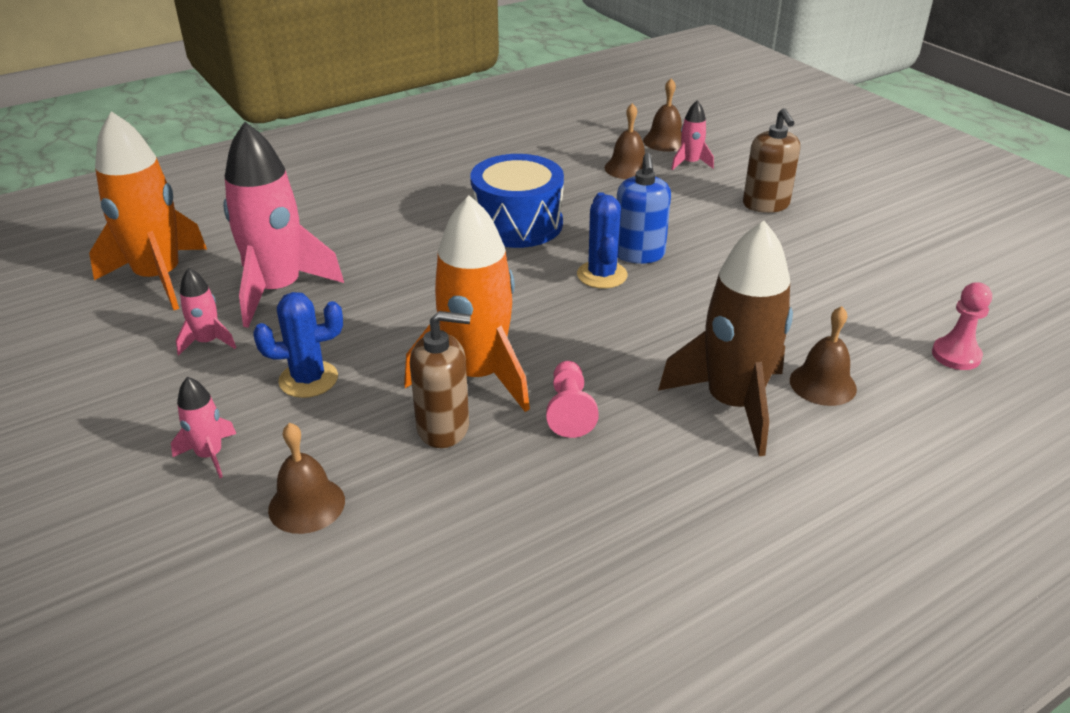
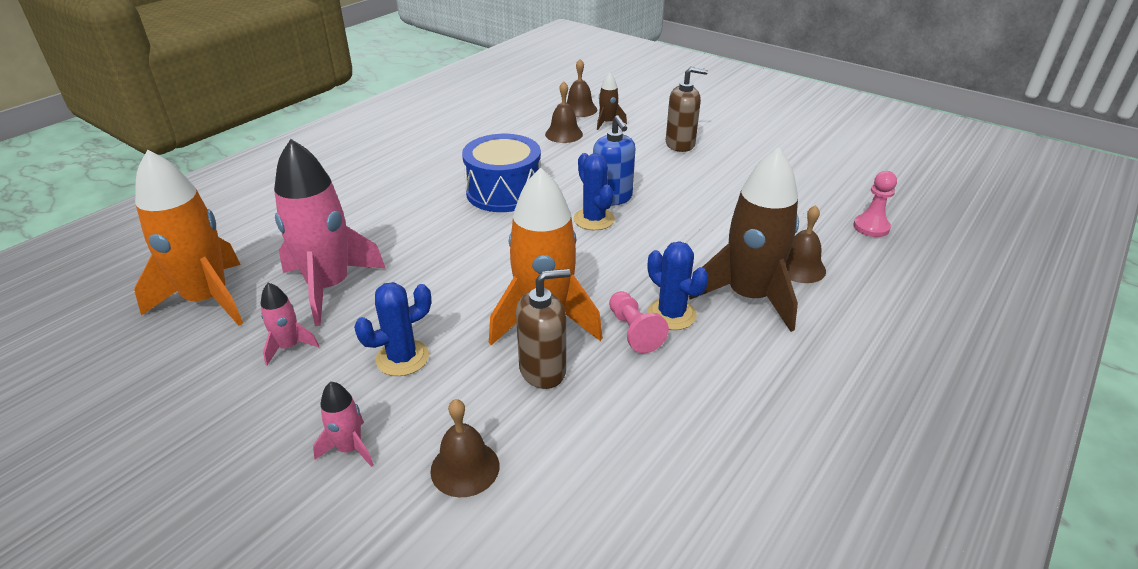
camera: 20 degrees left, 0 degrees up
pink rocket [671,100,714,170] -> brown rocket [597,73,627,130]
brown soap dispenser [743,108,800,213] -> brown soap dispenser turned 60 degrees counterclockwise [666,67,708,152]
none -> blue cactus [647,241,708,330]

